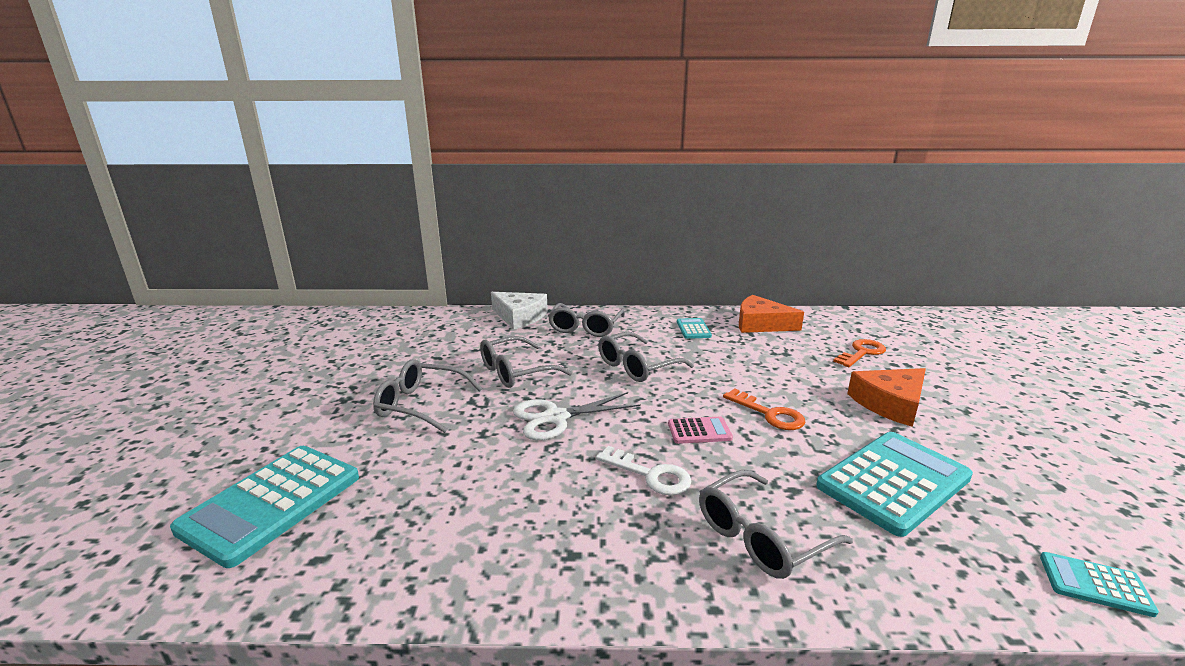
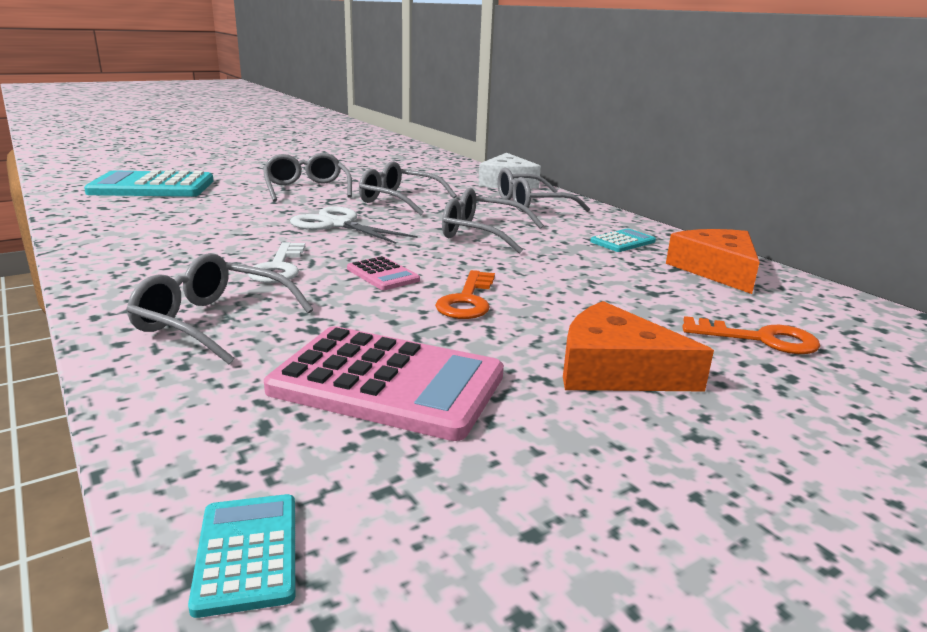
camera: 55 degrees right, 0 degrees up
turquoise calculator [816,432,973,537] -> pink calculator [264,326,504,441]

